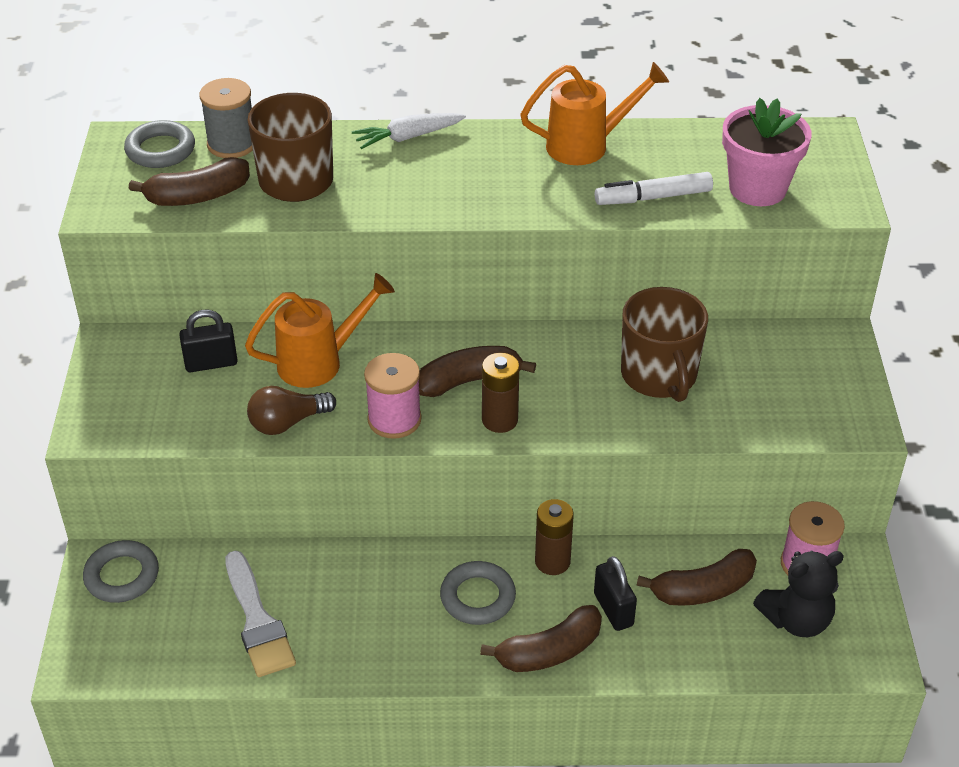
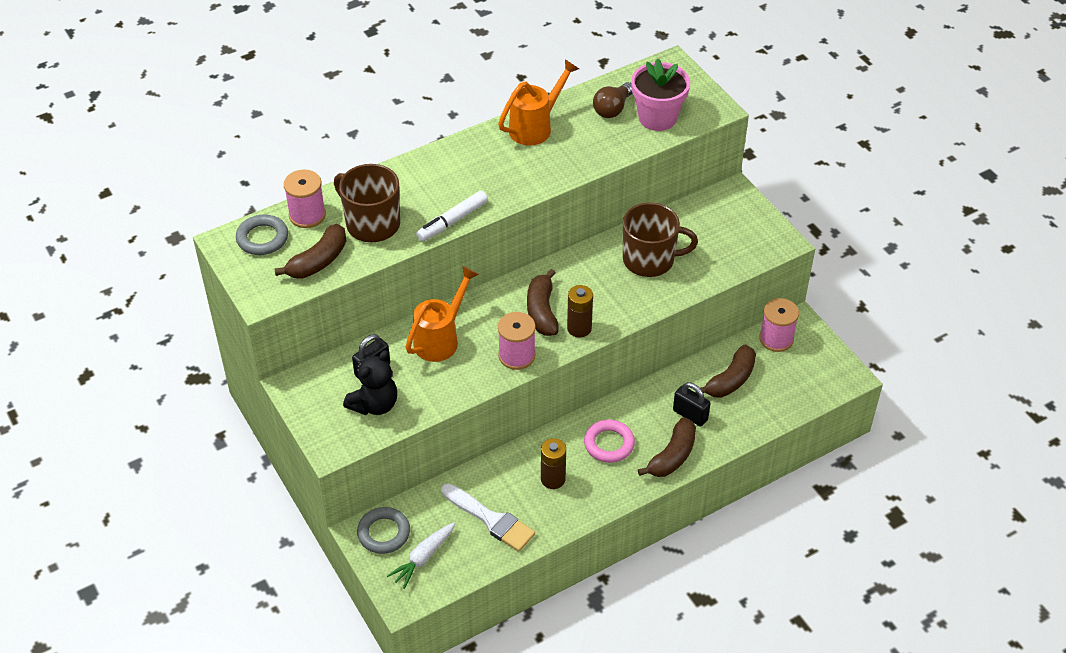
camera: 30 degrees left, 5 degrees up
grey spool [199,78,253,158] -> pink spool [284,170,326,228]
brown light bulb [247,386,336,435] -> brown light bulb moved to [593,82,633,118]
white carrot [352,113,466,149] -> white carrot moved to [387,522,456,589]
brown banana [419,346,536,397] -> brown banana turned 45 degrees counterclockwise [527,269,559,336]
grey ring [440,561,516,625] -> pink ring [584,420,635,463]
brown battery [535,499,574,575] -> brown battery moved to [541,438,566,489]
white marker [595,172,713,205] -> white marker moved to [416,191,488,242]
brown mug [621,287,708,402] -> brown mug turned 45 degrees counterclockwise [623,202,698,277]
black teddy bear [753,551,844,637] -> black teddy bear moved to [343,350,397,415]

